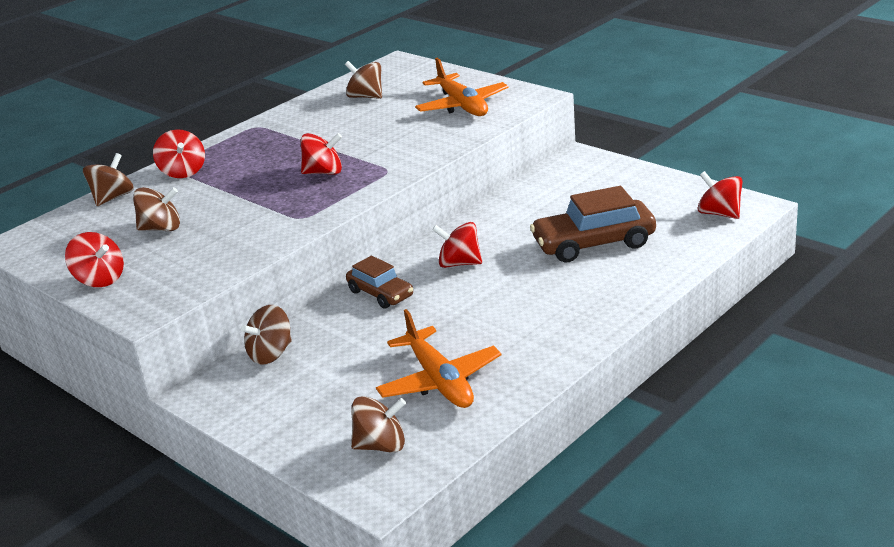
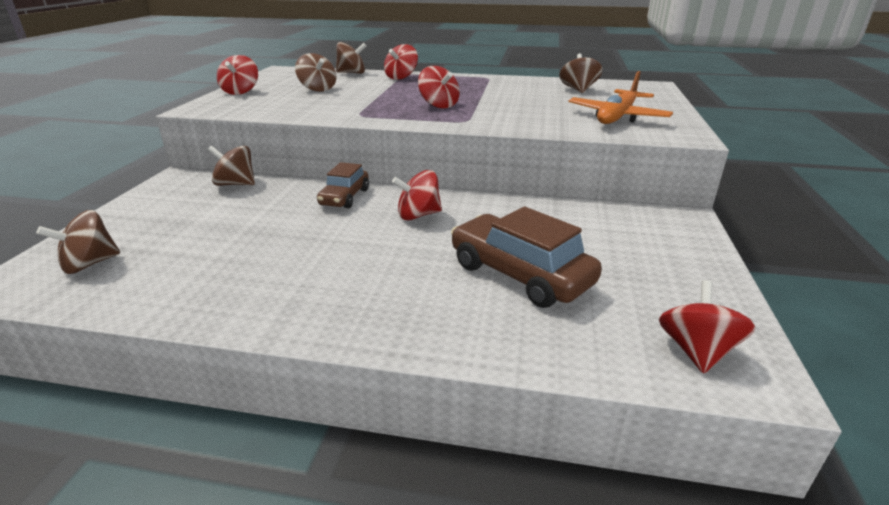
camera: 55 degrees right, 0 degrees up
brown spinning top [351,396,406,453] -> brown spinning top turned 90 degrees clockwise [37,210,120,274]
orange plane [376,309,502,408] -> none
red spinning top [432,222,482,268] -> red spinning top turned 90 degrees counterclockwise [392,170,442,220]

